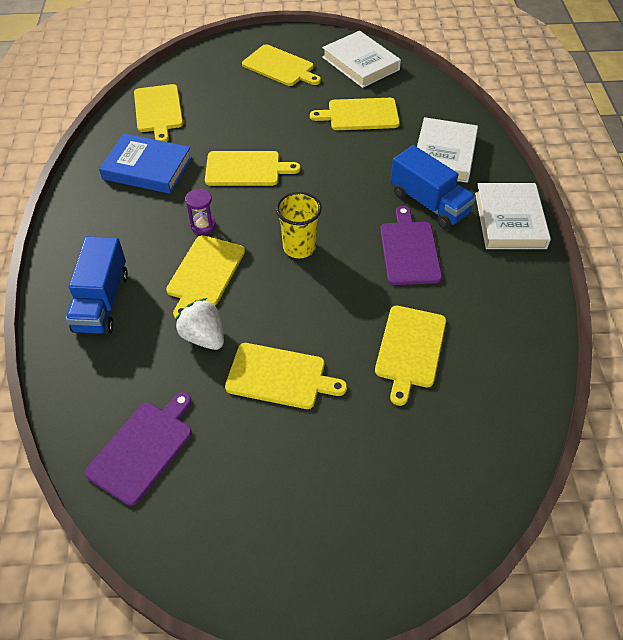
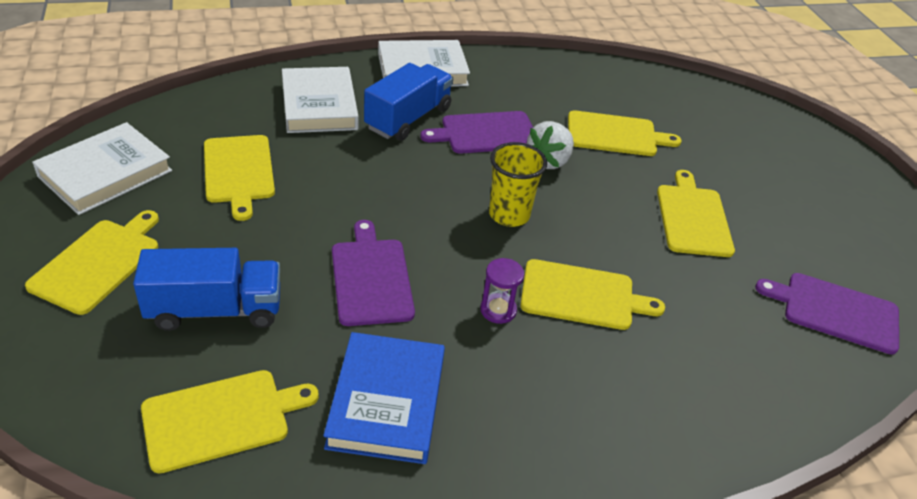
camera: 105 degrees left, 10 degrees down
blue truck [65,236,128,334] -> blue truck moved to [133,248,280,331]
white strawberry [175,298,224,350] -> white strawberry moved to [527,121,574,169]
yellow cutting board [205,151,301,186] -> purple cutting board [332,220,415,326]
white book [417,117,478,183] -> white book turned 75 degrees clockwise [282,67,359,133]

